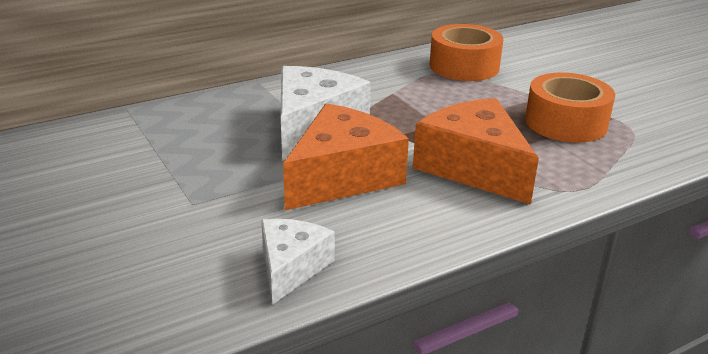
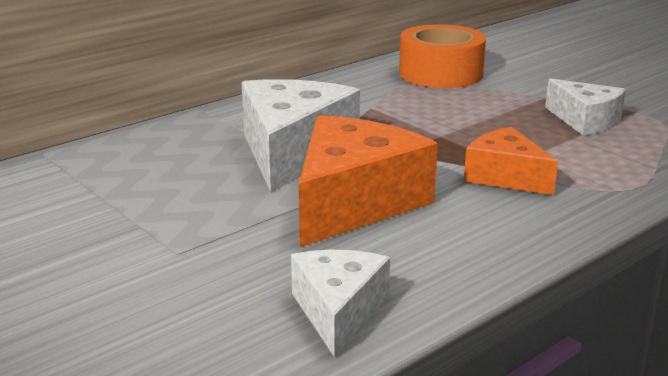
camera: 10 degrees left, 5 degrees down
orange cheese [413,98,539,205] -> orange cheese [464,127,558,195], size x0.59
orange tape [525,73,615,143] -> white cheese [545,78,626,135]

